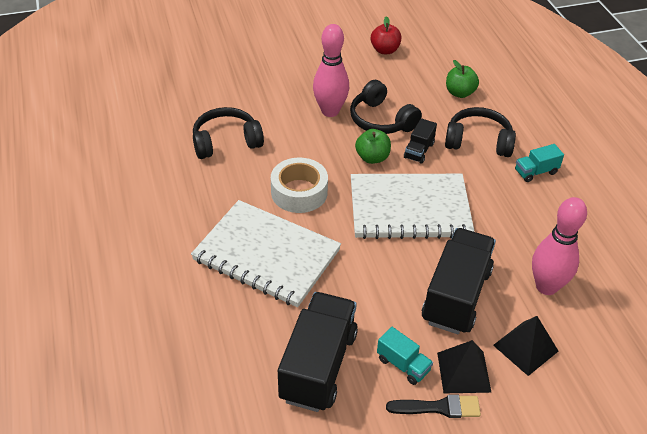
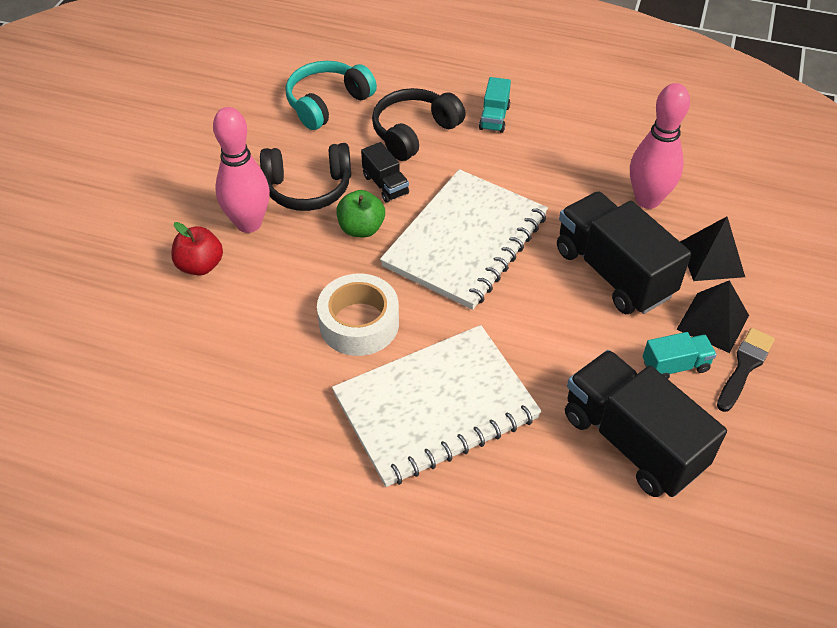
camera: 55 degrees left, 5 degrees up
black headphones [193,107,264,159] -> none
red apple [371,16,402,54] -> red apple moved to [171,222,223,276]
green apple [446,60,479,98] -> turquoise headphones [286,61,377,130]

